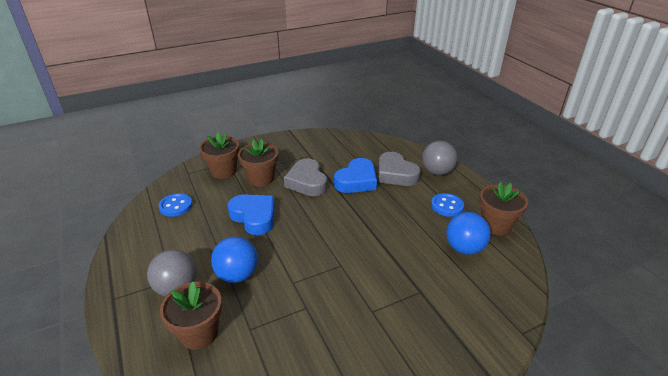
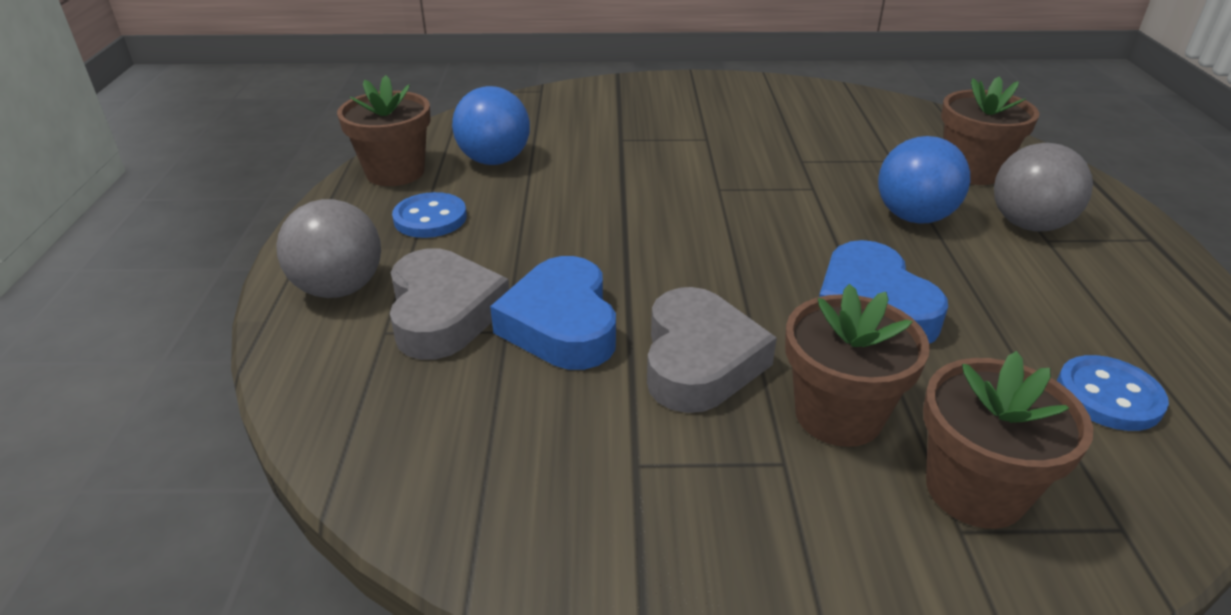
camera: 155 degrees left, 0 degrees up
blue heart [334,158,377,193] -> blue heart turned 75 degrees counterclockwise [490,256,616,370]

